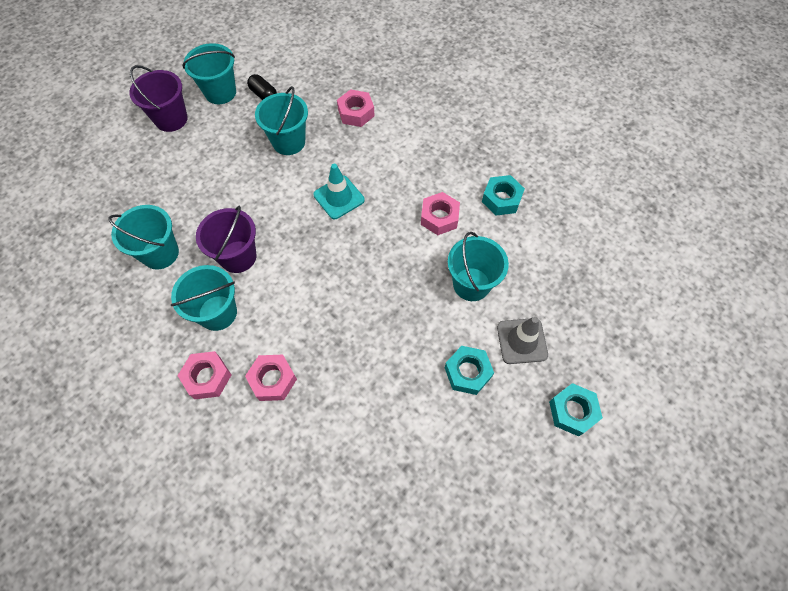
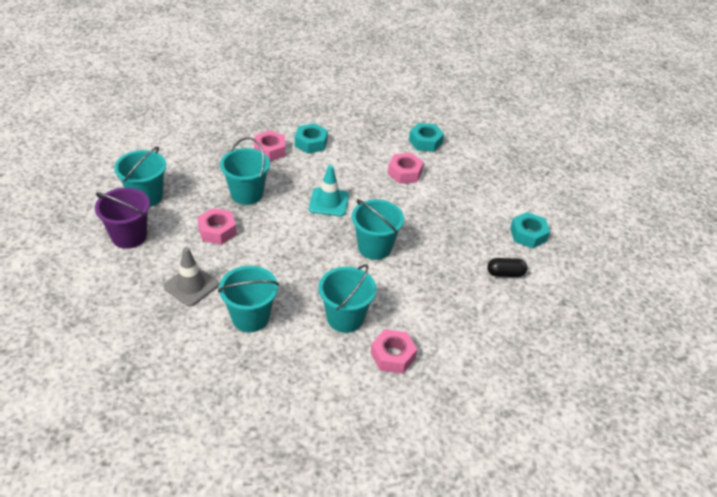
camera: 50 degrees left, 20 degrees down
purple bucket [196,206,257,273] -> none
pink nut [245,355,297,401] -> pink nut moved to [197,208,237,245]
black capsule [247,74,277,100] -> black capsule moved to [487,258,527,277]
turquoise bucket [448,232,509,301] -> turquoise bucket moved to [352,199,404,260]
grey traffic cone [497,316,548,364] -> grey traffic cone moved to [164,247,219,306]
turquoise nut [549,383,603,436] -> turquoise nut moved to [295,123,328,154]

